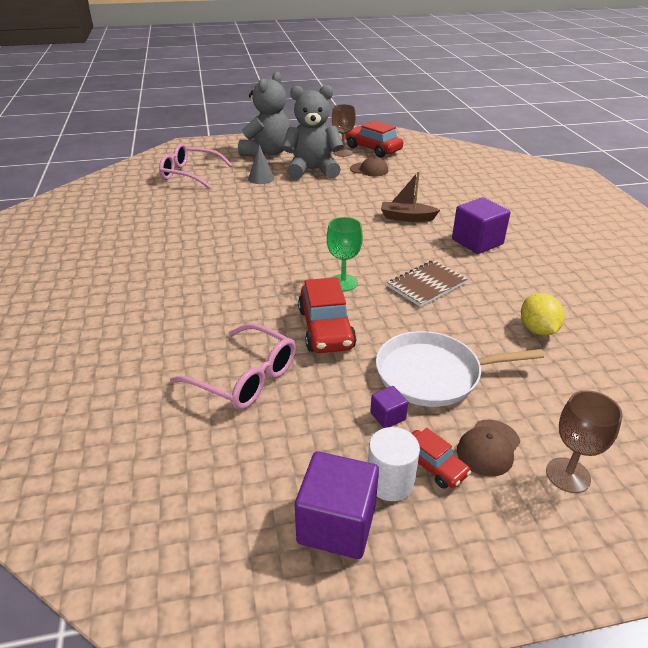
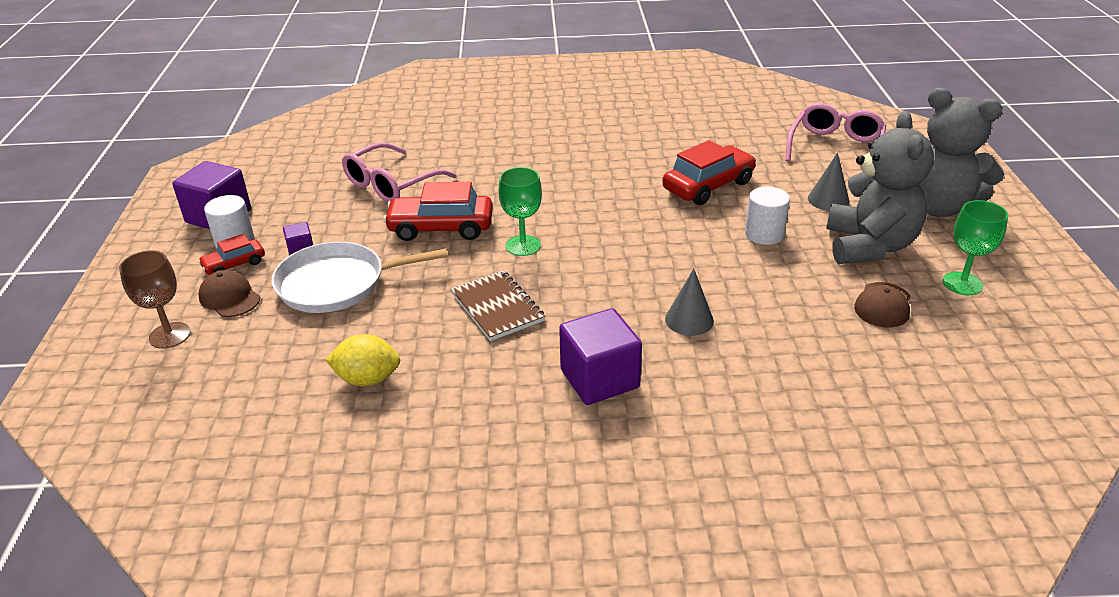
camera: 100 degrees right, 0 degrees up
brown goblet [332,104,356,157] -> green goblet [943,200,1008,295]
red car [345,121,403,158] -> red car moved to [662,140,756,205]
white pan [376,331,544,407] -> white pan turned 105 degrees counterclockwise [272,242,448,313]
brown boat [381,171,440,222] -> grey cone [665,269,714,336]
none -> white cylinder [745,186,790,245]

